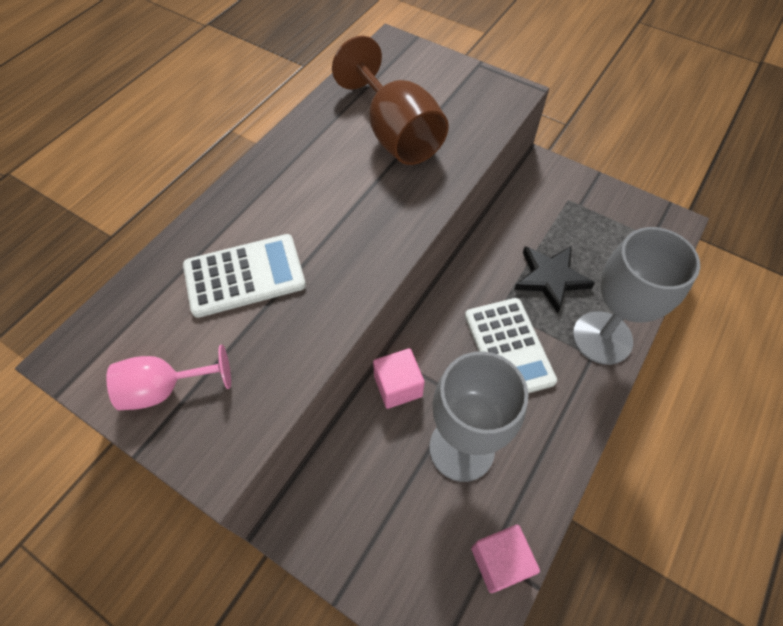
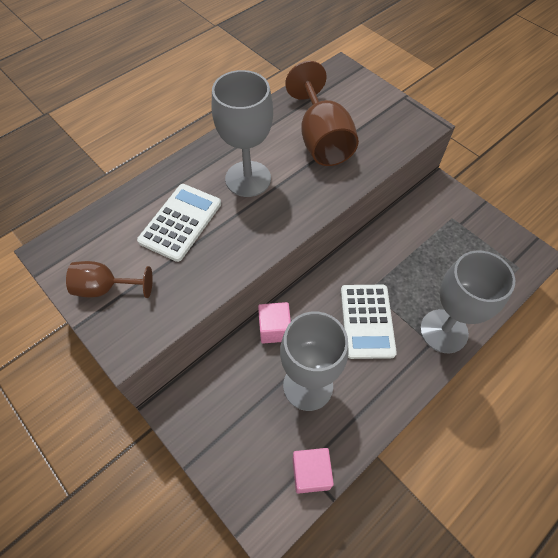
camera: 15 degrees right, 0 degrees up
pink goblet [106,345,231,410] -> brown goblet [66,261,153,298]
white calculator [183,234,306,318] -> white calculator turned 60 degrees counterclockwise [137,184,221,262]
black star [514,246,595,314] -> none
none -> grey goblet [212,70,273,197]

